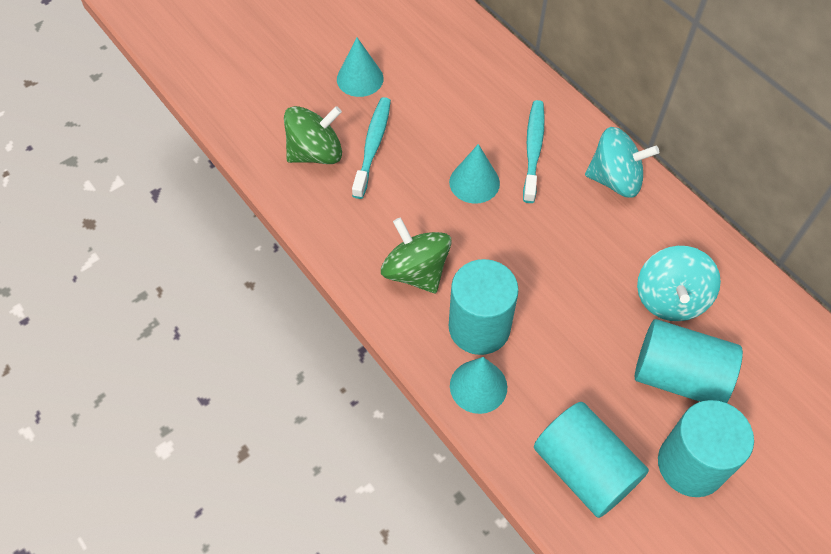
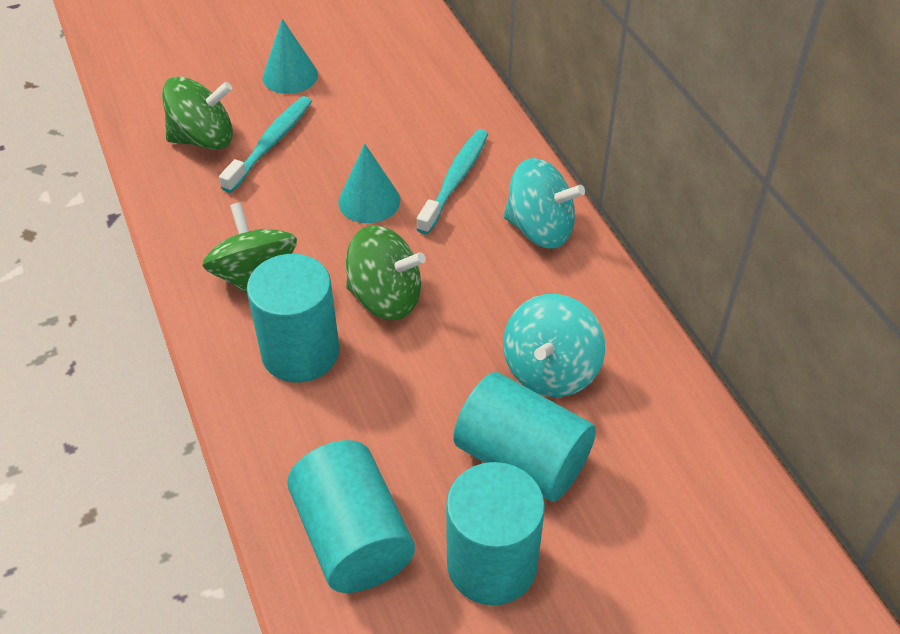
camera: 15 degrees right, 10 degrees down
turquoise cone [450,357,507,414] -> none
none -> green spinning top [346,225,426,320]

